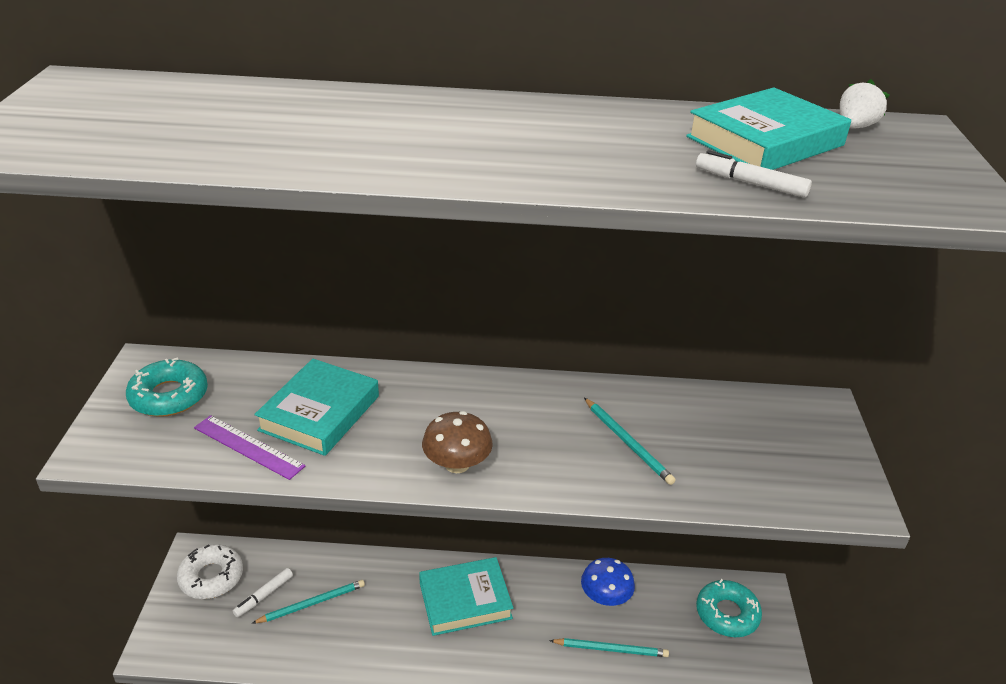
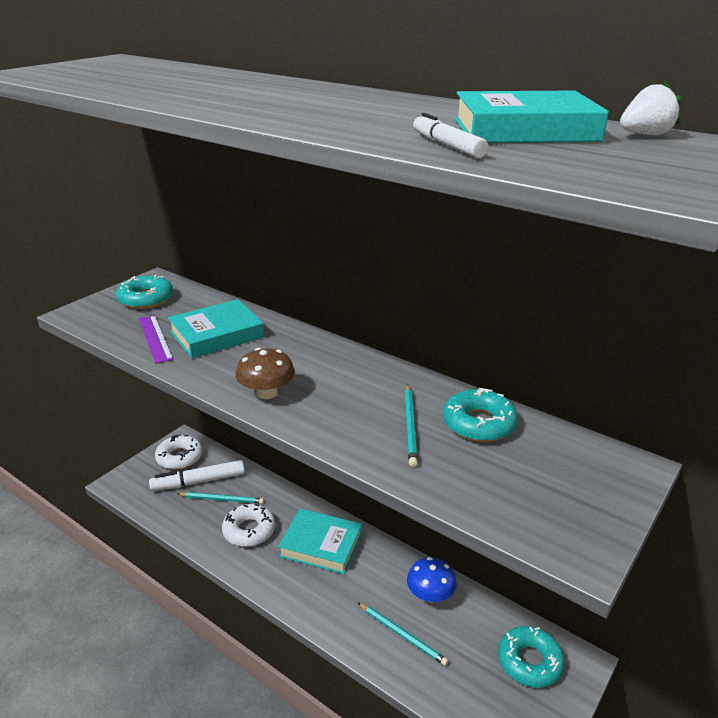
camera: 35 degrees right, 5 degrees down
white marker [233,568,293,617] -> white marker [149,460,245,491], size x1.79
none -> white donut [222,504,275,547]
none -> turquoise donut [443,388,518,442]

